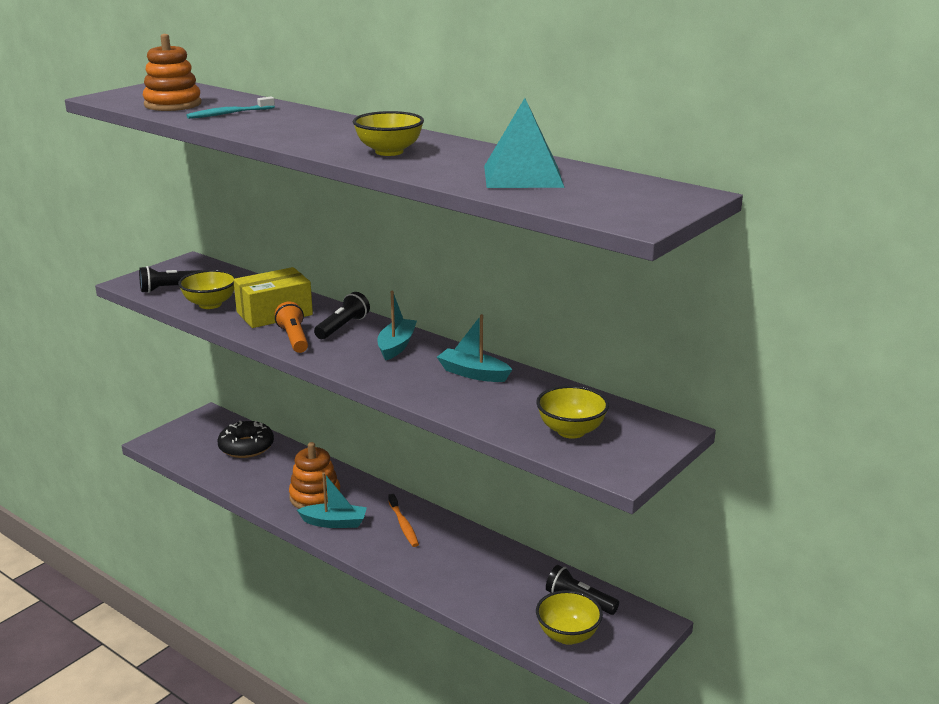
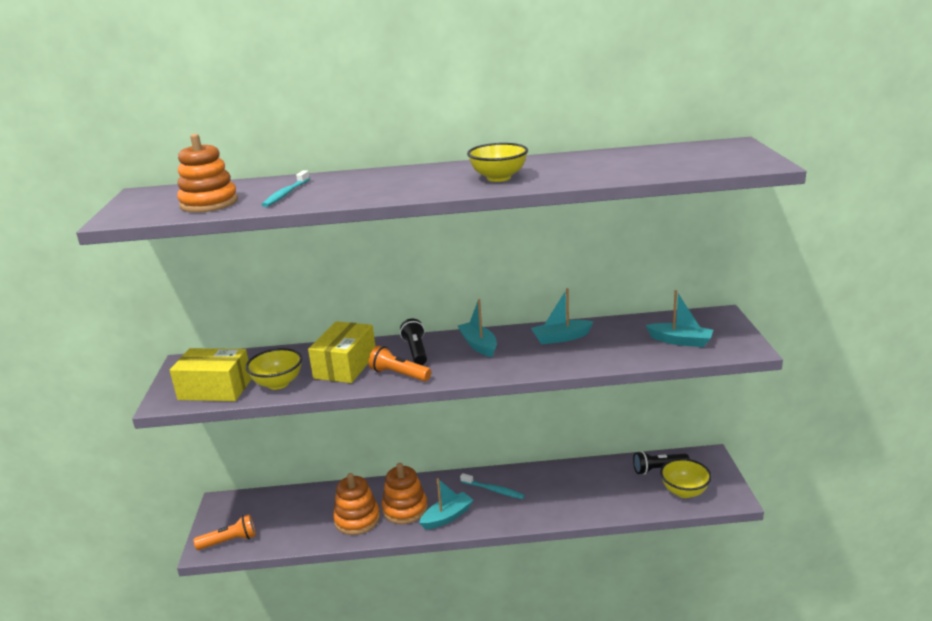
camera: 40 degrees left, 0 degrees up
black flashlight [139,266,203,293] -> yellow box [170,348,252,401]
black donut [217,421,274,458] -> none
orange toothbrush [388,494,419,547] -> turquoise toothbrush [460,473,525,499]
turquoise pyramid [484,98,565,188] -> none
yellow bowl [536,385,609,439] -> turquoise boat [645,290,713,347]
none -> orange flashlight [194,514,256,550]
none -> orange stacking toy [333,473,380,535]

